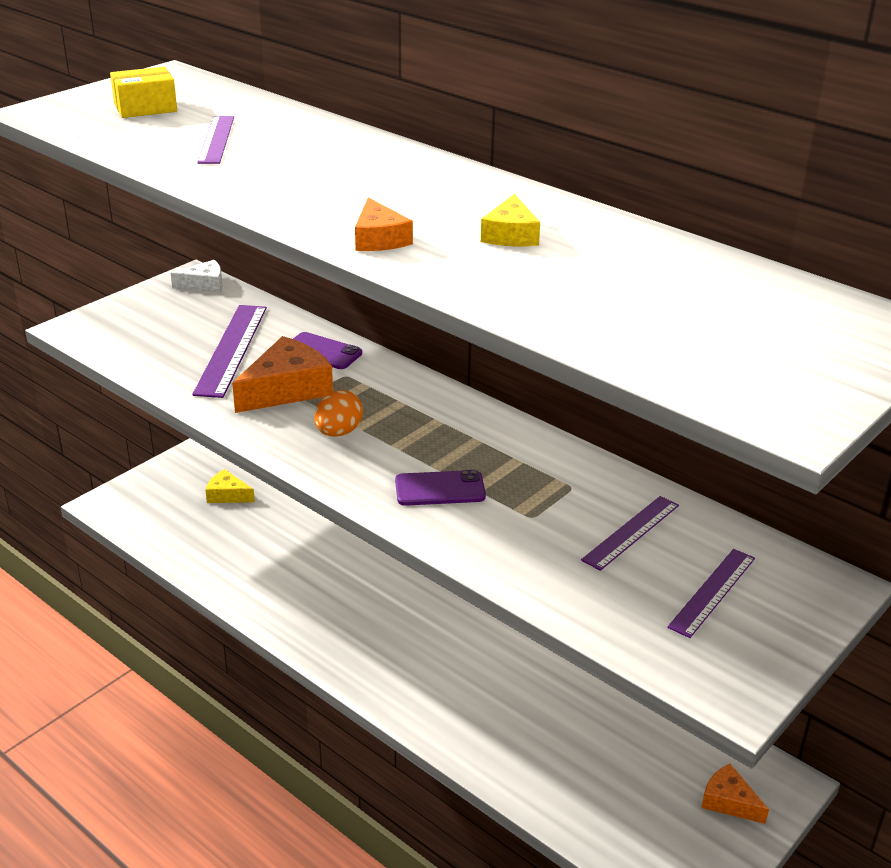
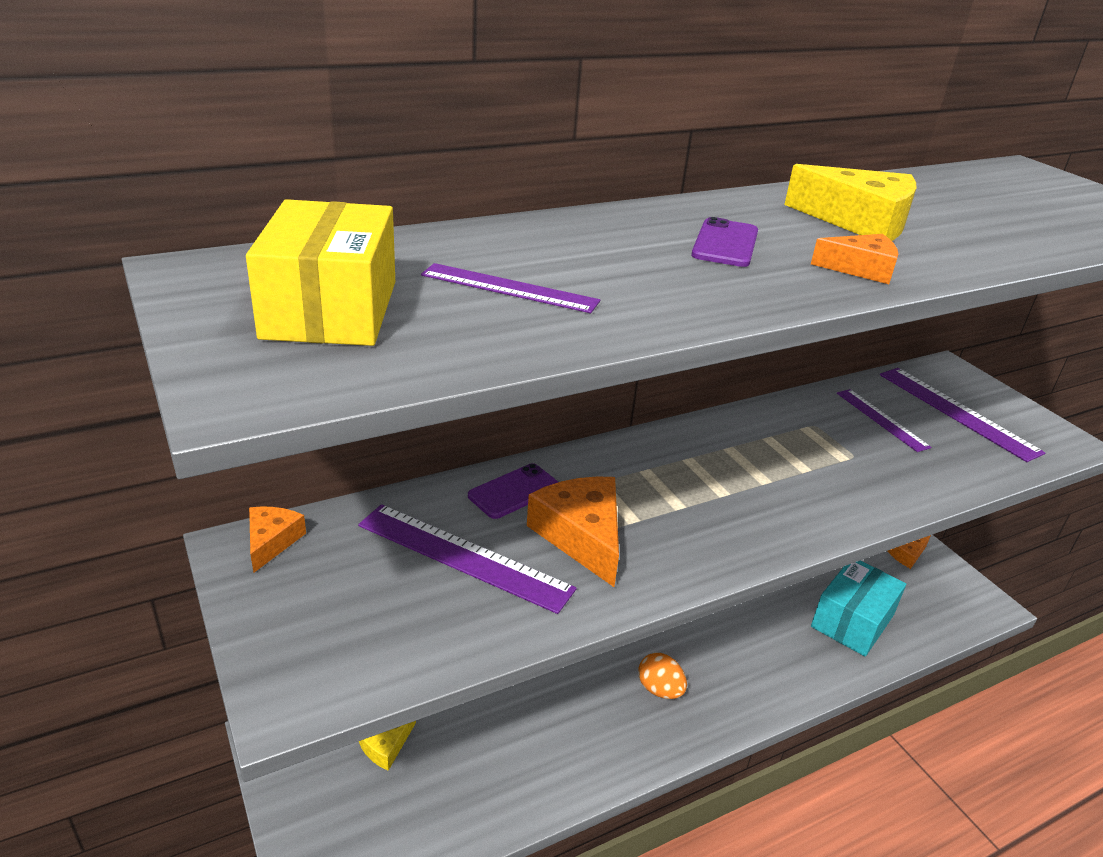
camera: 70 degrees left, 0 degrees up
yellow box [110,67,177,118] -> yellow box [246,199,395,346], size x1.60
white cheese [171,260,223,293] -> orange cheese [249,506,306,573]
orange egg [314,390,363,437] -> orange egg moved to [638,653,687,699]
purple phone [395,470,486,506] -> purple phone moved to [691,217,758,267]
yellow cheese [481,194,540,247] -> yellow cheese [784,164,917,241], size x1.74
purple ruler [667,549,755,638] -> purple ruler [880,368,1045,462], size x1.59
none -> turquoise box [811,560,906,657]

